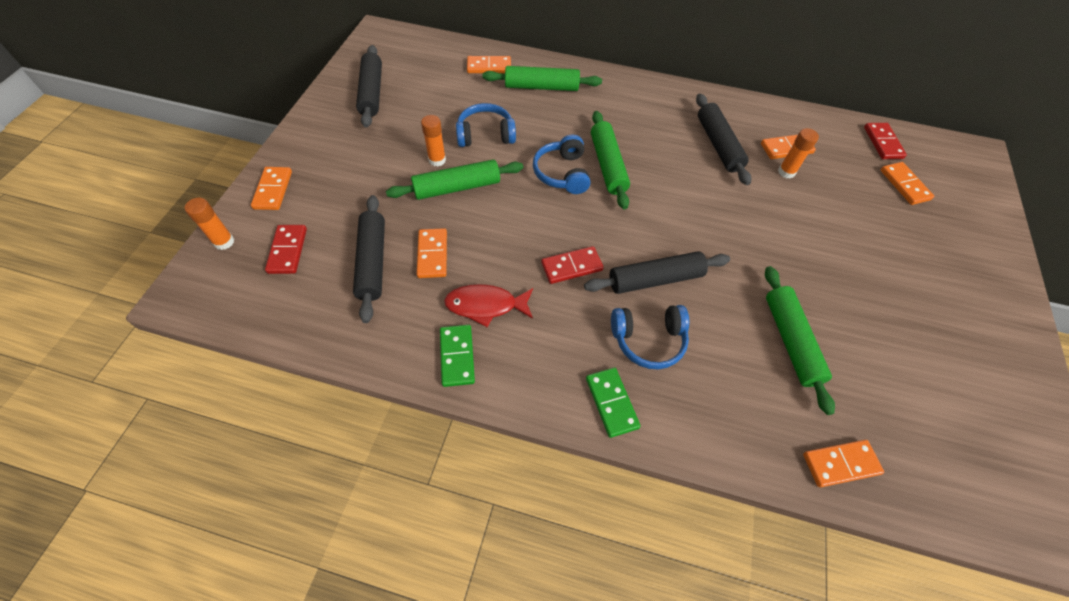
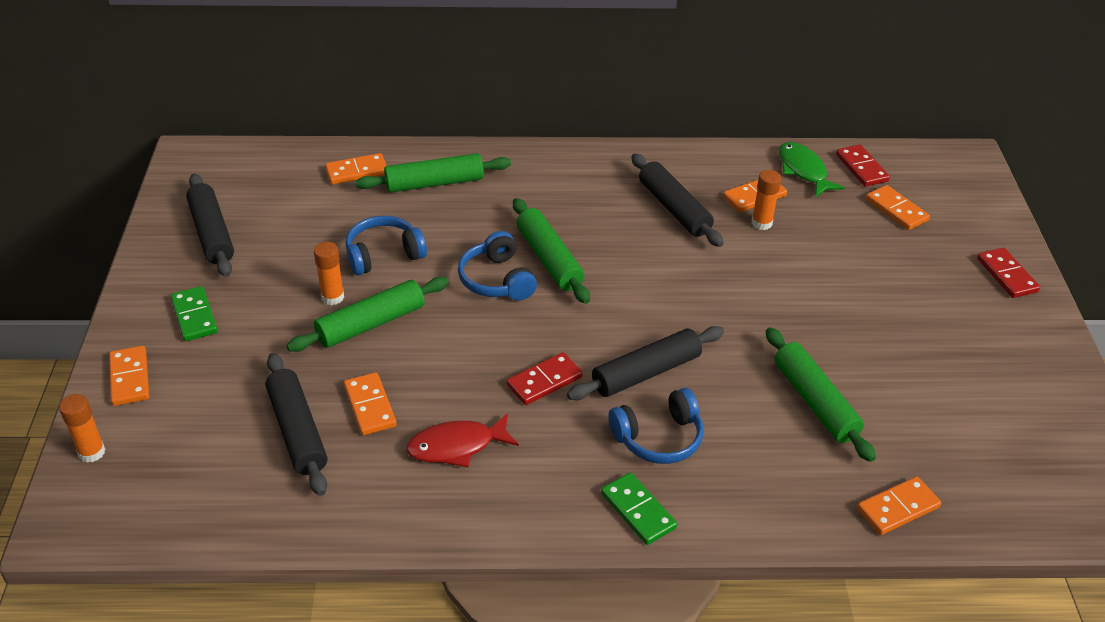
camera: 15 degrees left, 15 degrees down
red domino [265,225,307,274] -> red domino moved to [977,248,1040,298]
green domino [440,325,475,387] -> green domino moved to [171,286,218,341]
none -> green fish [779,142,845,197]

